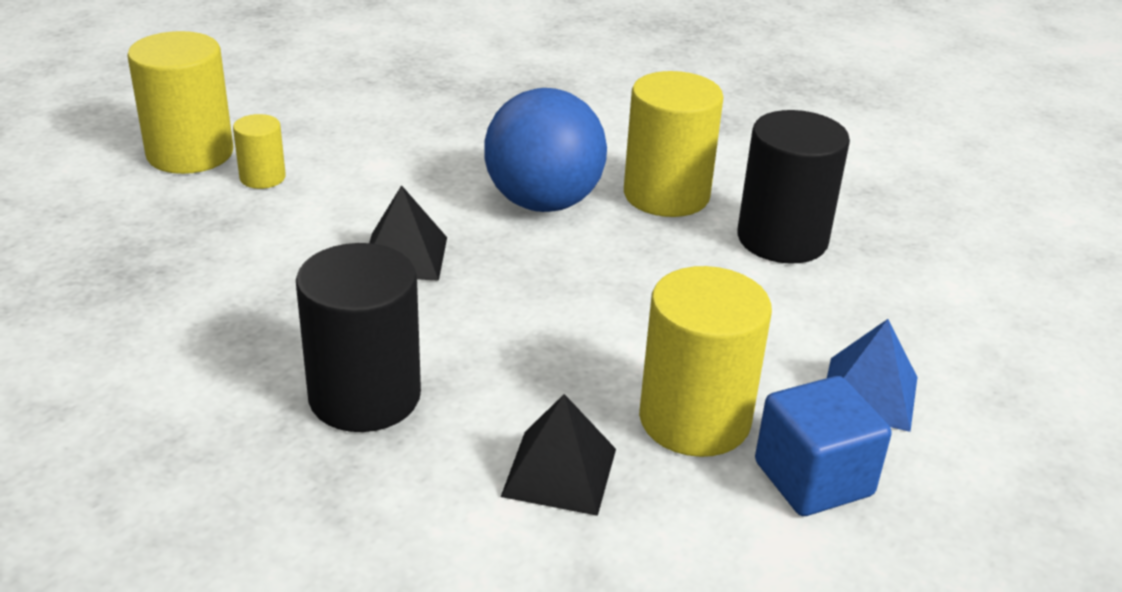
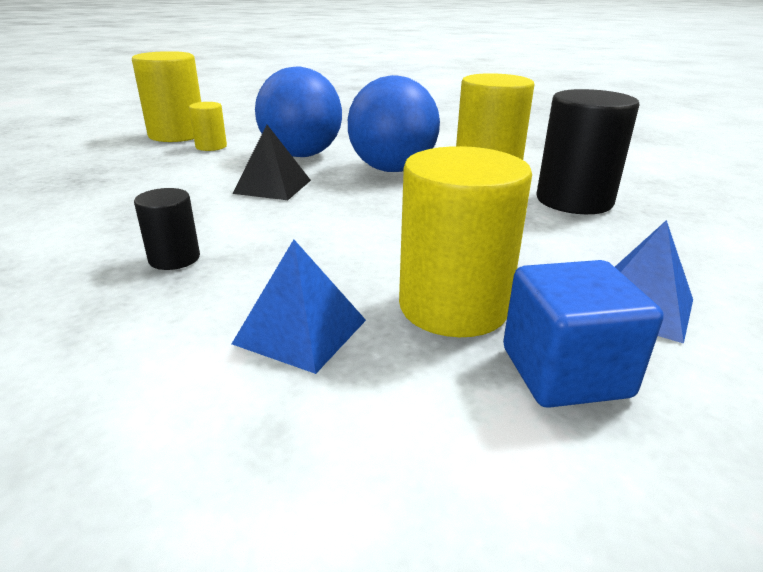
camera: 15 degrees right, 5 degrees down
black cylinder [296,243,421,432] -> black cylinder [134,188,200,270], size x0.52
black pyramid [501,394,616,516] -> blue pyramid [232,239,366,374]
none -> blue ball [255,67,342,157]

